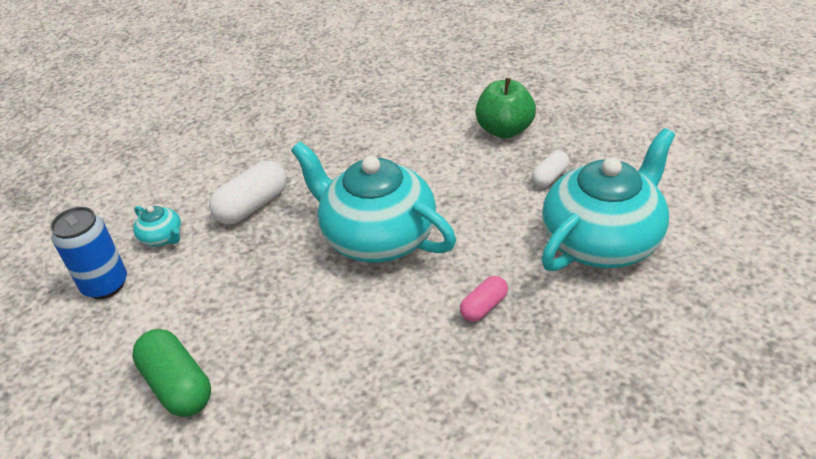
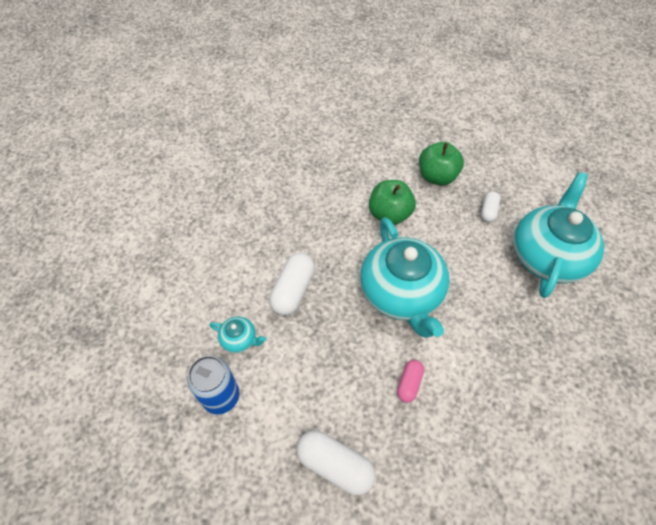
camera: 25 degrees left, 15 degrees up
green capsule [132,329,211,417] -> white capsule [296,430,375,495]
turquoise teapot [291,141,456,263] -> turquoise teapot turned 120 degrees counterclockwise [360,217,449,338]
pink capsule [460,276,508,322] -> pink capsule moved to [397,360,424,403]
none -> green apple [369,180,416,225]

